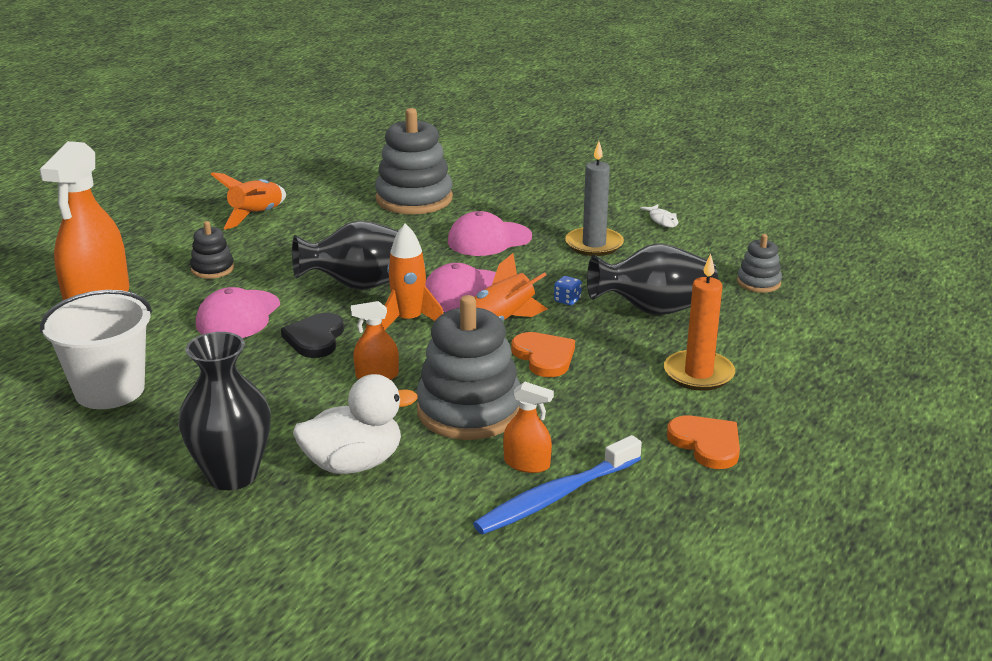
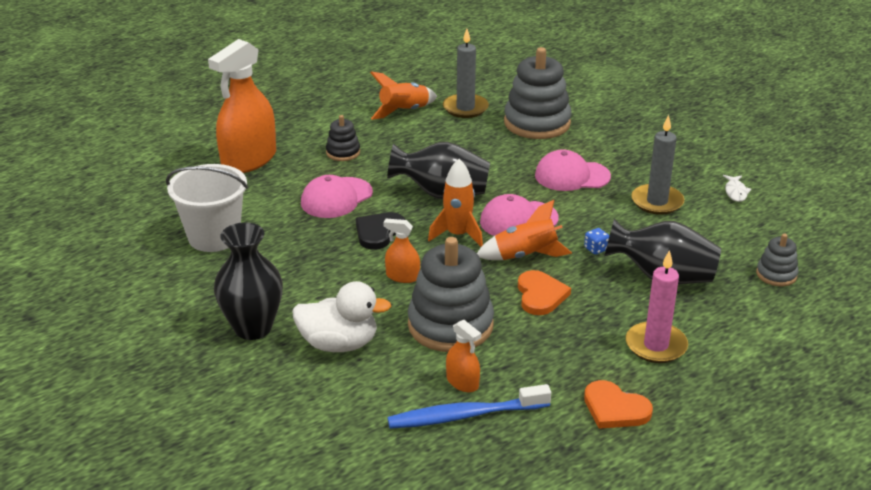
camera: 25 degrees right, 5 degrees up
orange candle [664,254,735,391] -> pink candle [626,250,688,363]
orange heart [667,415,740,469] -> orange heart turned 135 degrees clockwise [584,380,653,429]
none -> grey candle [443,29,489,118]

